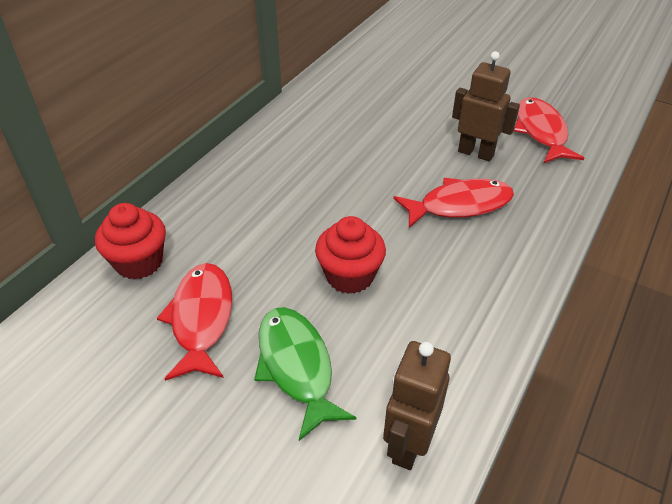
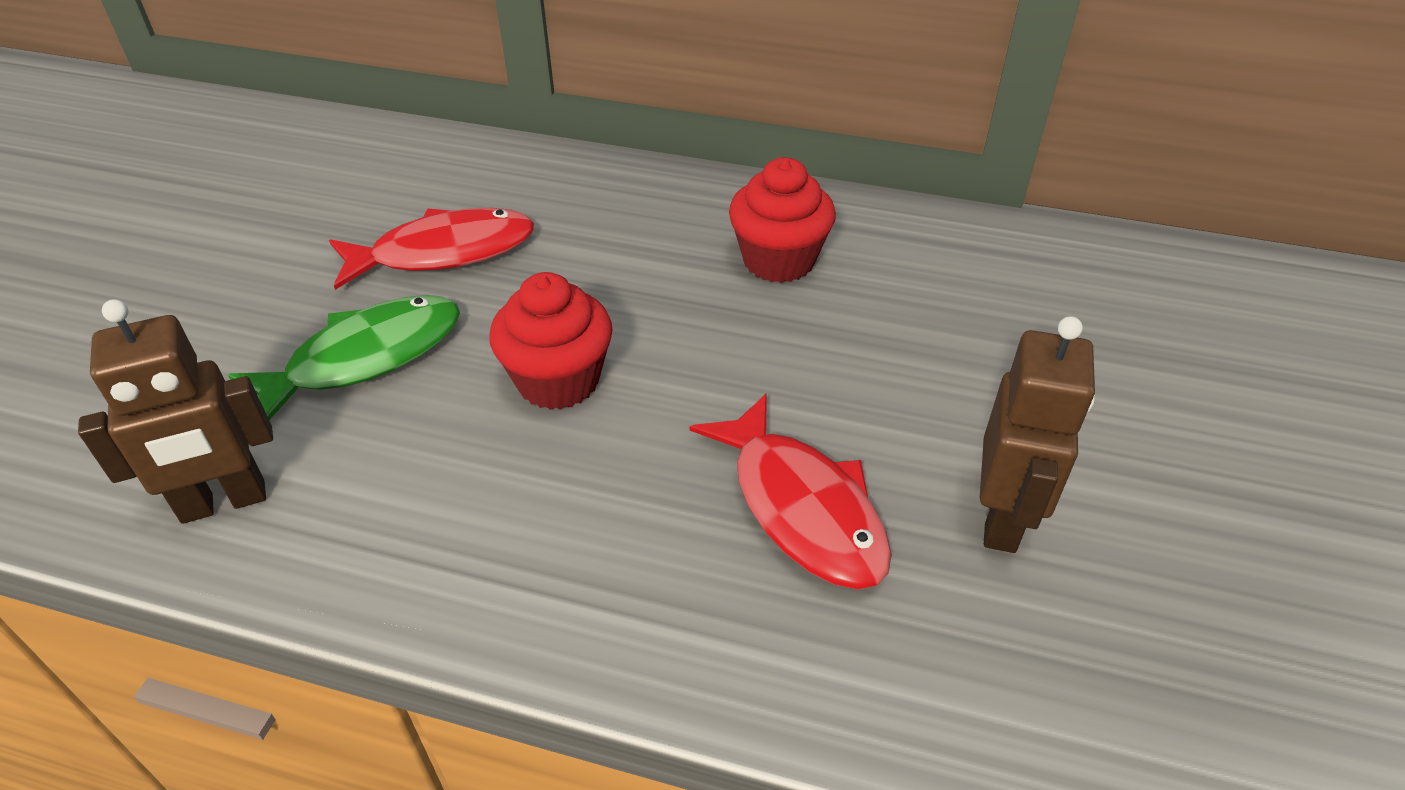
camera: 75 degrees right, 0 degrees up
red cupcake [95,203,166,280] -> red cupcake moved to [729,157,836,283]
brown robot [383,341,451,470] -> brown robot turned 150 degrees clockwise [78,299,273,524]
red fish [514,97,584,163] -> none

